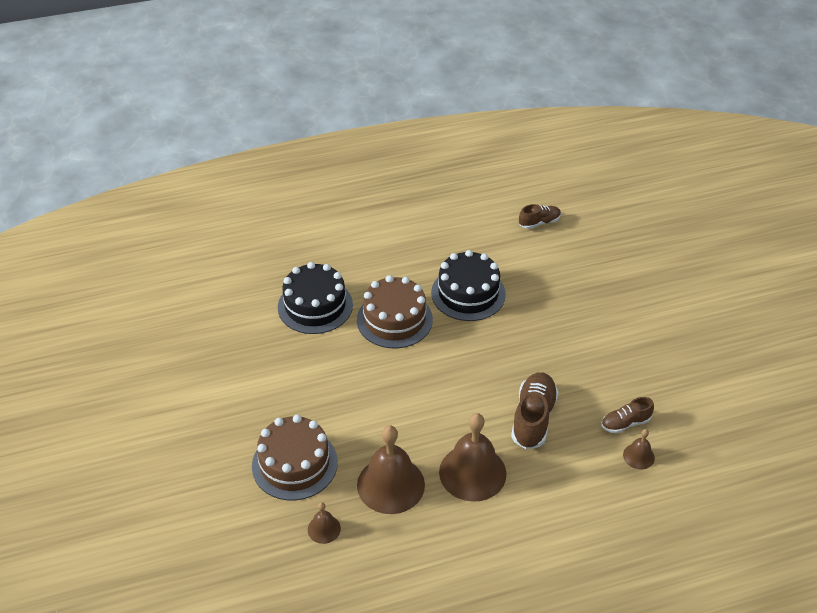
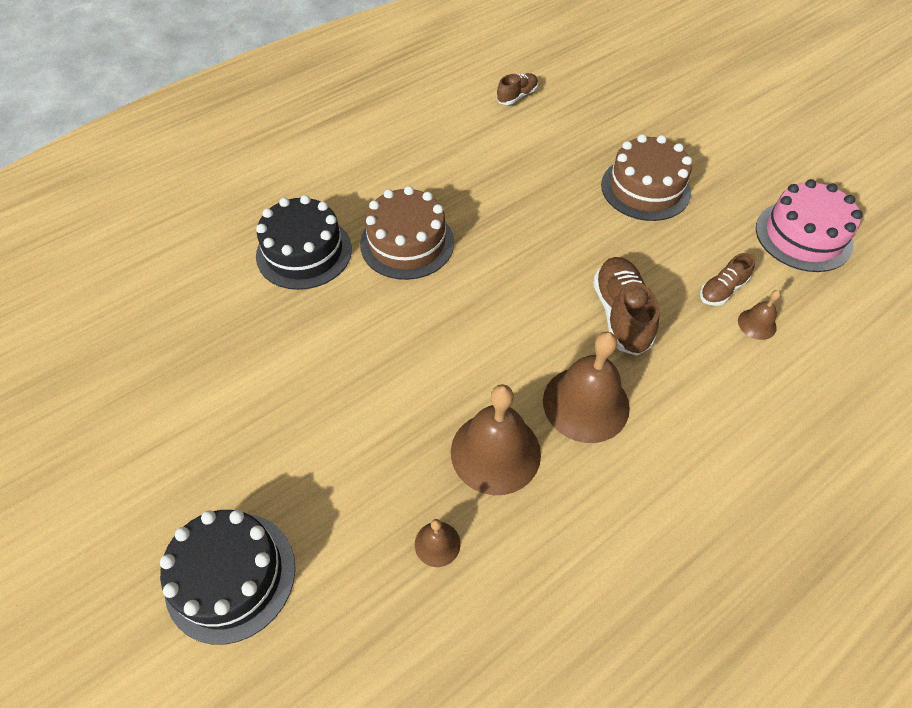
camera: 20 degrees left, 10 degrees up
brown cake [252,414,338,500] -> brown cake moved to [601,134,692,221]
black cake [431,250,506,321] -> black cake moved to [160,510,295,645]
none -> pink cake [756,179,863,272]

